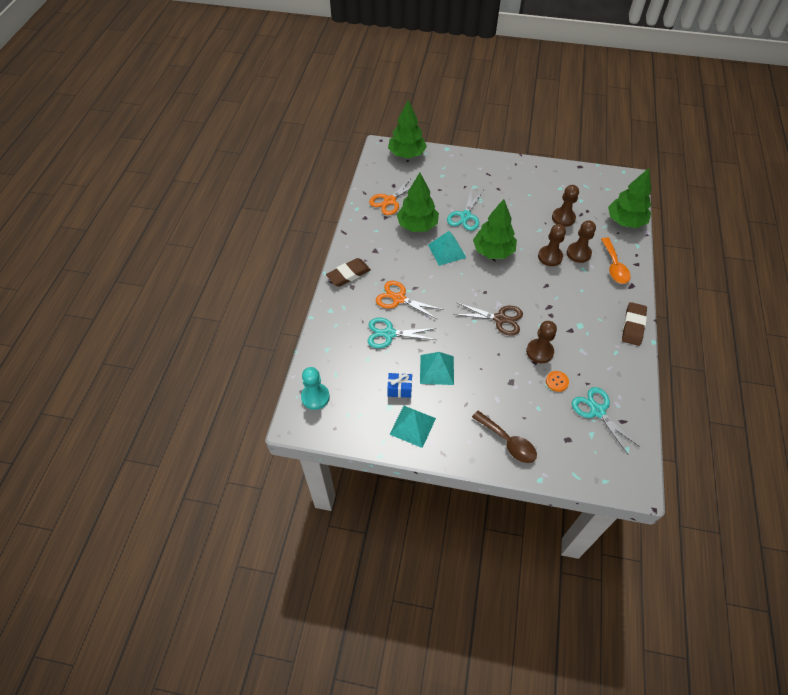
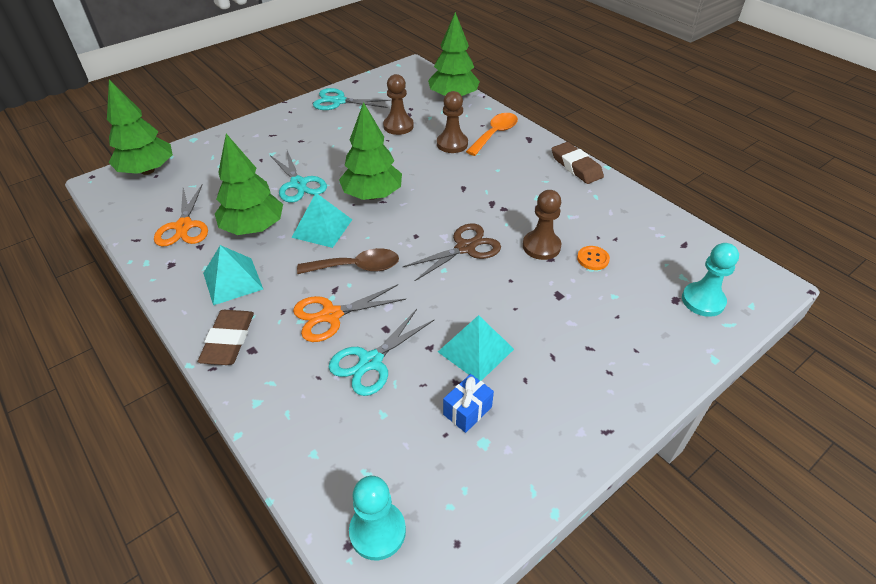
camera: 50 degrees left, 10 degrees down
turquoise pyramid [389,406,436,448] -> turquoise pyramid moved to [203,245,263,305]
brown spoon [472,411,537,463] -> brown spoon moved to [297,248,399,274]
brown pawn [538,224,566,266] -> none
turquoise scissors [572,387,640,454] -> turquoise scissors moved to [313,88,391,110]
orange spoon [601,237,631,284] -> orange spoon turned 90 degrees counterclockwise [466,113,518,156]
none -> turquoise pawn [682,243,739,317]

